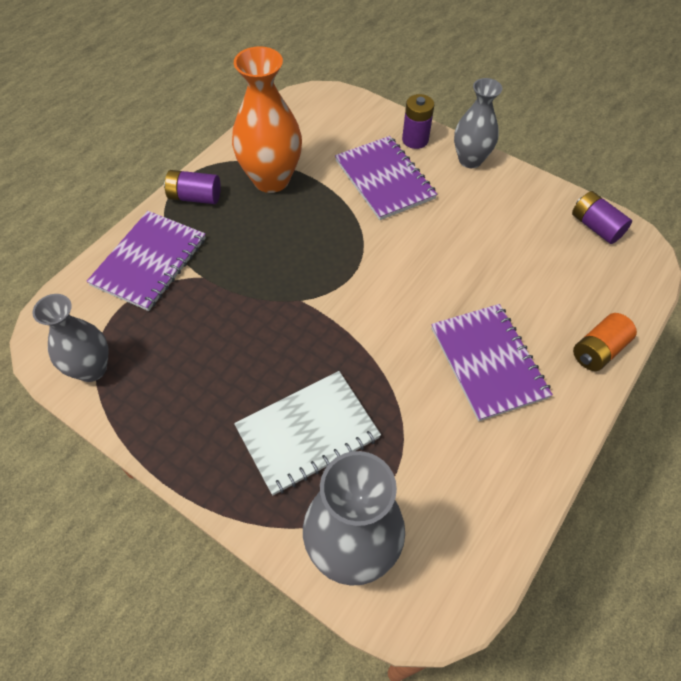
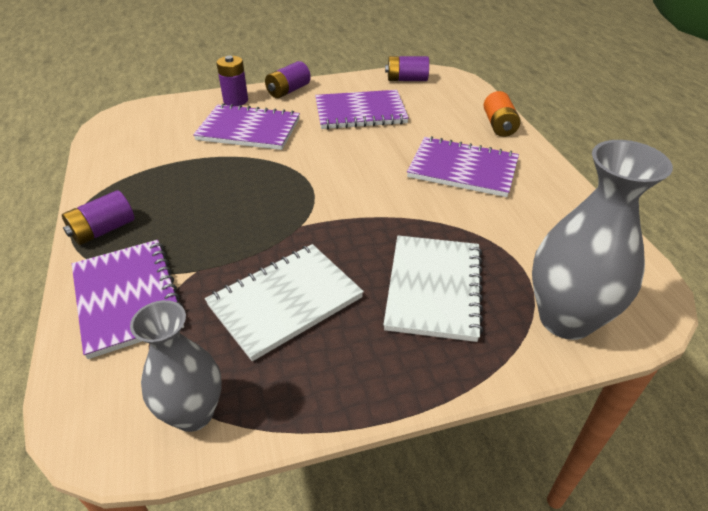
camera: 50 degrees left, 15 degrees down
orange vase [232,46,302,193] -> none
grey vase [454,78,502,168] -> purple battery [265,61,311,98]
none -> white notebook [205,244,364,361]
none -> purple notebook [315,90,409,129]

